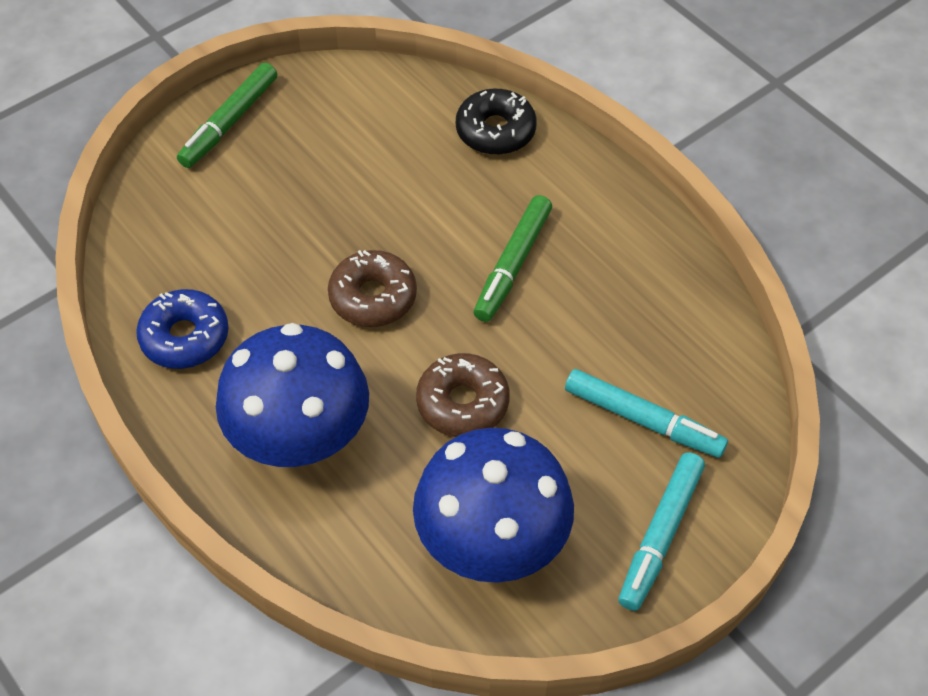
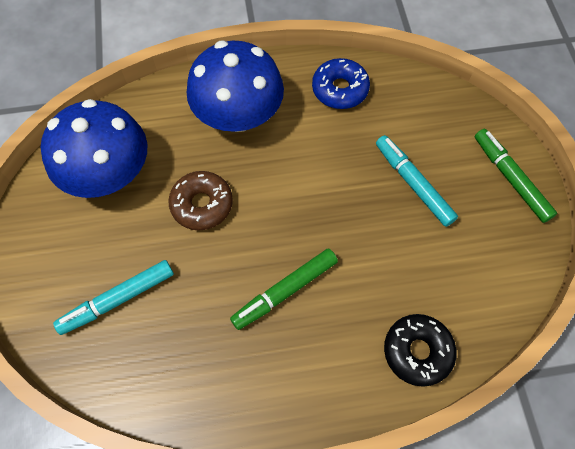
camera: 120 degrees right, 10 degrees up
brown donut [328,250,417,327] -> none
green marker [474,195,552,322] -> green marker turned 90 degrees counterclockwise [230,248,338,330]
turquoise marker [618,452,705,611] -> turquoise marker moved to [376,135,458,227]

